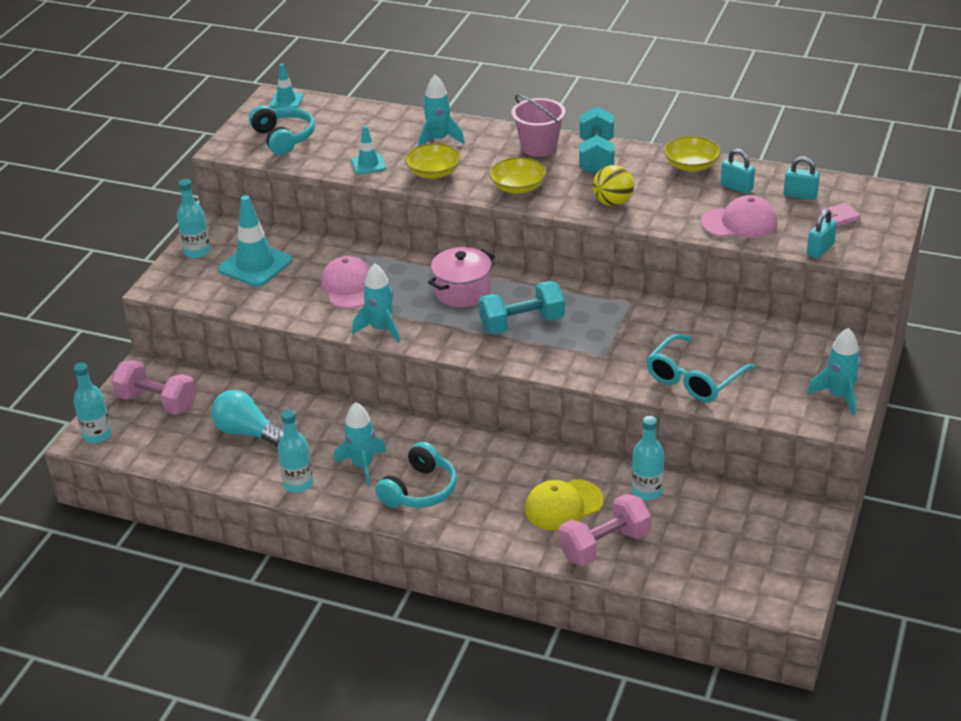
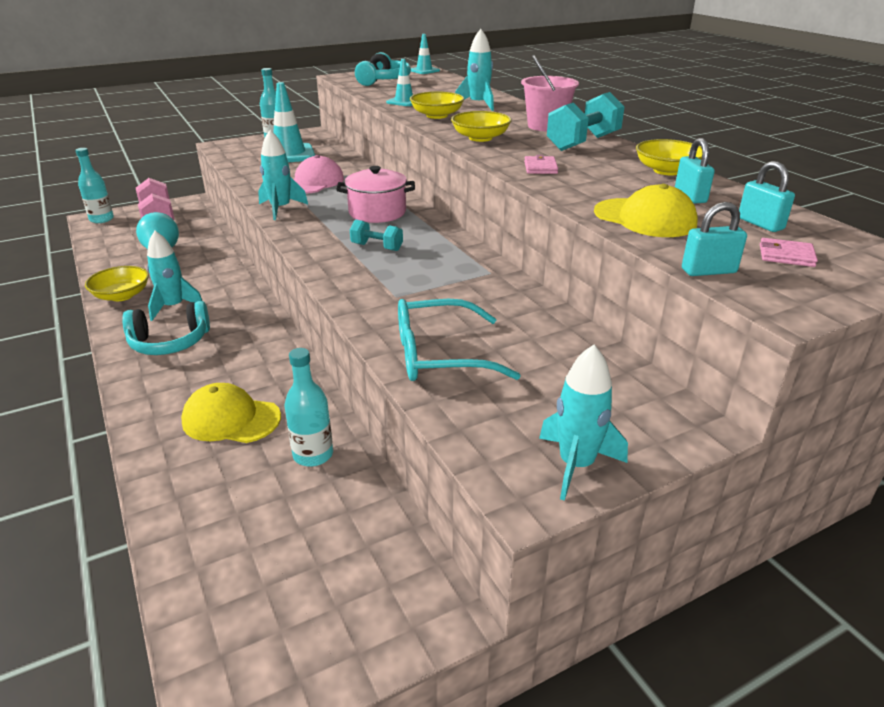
camera: 40 degrees right, 5 degrees down
turquoise bottle [277,409,313,492] -> yellow bowl [85,266,149,301]
turquoise dumbbell [479,281,565,334] -> turquoise dumbbell [350,220,403,251], size x0.57
pink dumbbell [559,494,651,566] -> none
yellow ball [593,165,634,206] -> pink wallet [524,155,558,174]
pink cap [701,195,778,238] -> yellow cap [594,184,698,237]

